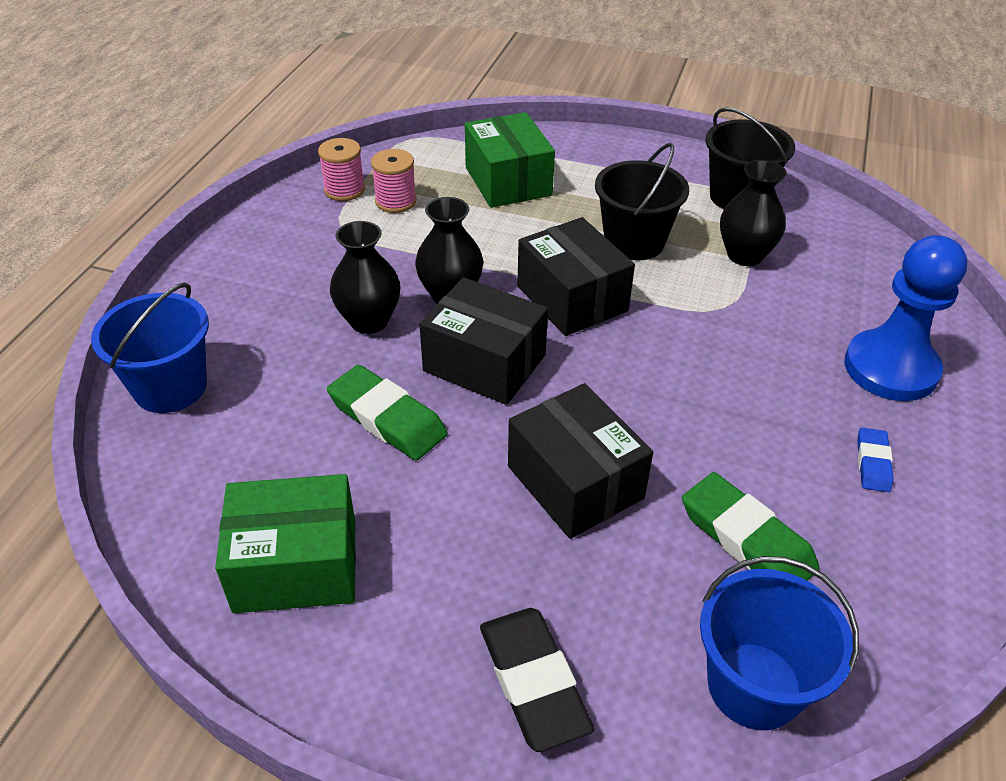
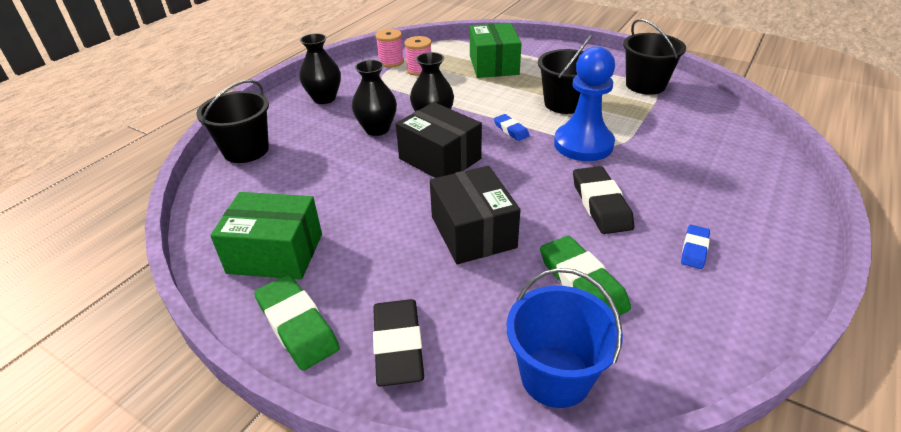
camera: 15 degrees right, 5 degrees down
blue bucket [91,283,209,413] -> black bucket [196,80,269,163]
green eraser [327,365,448,461] -> green eraser moved to [254,275,340,370]
black box [517,217,635,336] -> blue eraser [494,114,530,141]
black vase [720,160,787,266] -> black vase moved to [299,33,341,104]
blue pawn [844,235,967,401] -> blue pawn moved to [554,46,615,161]
none -> black eraser [573,166,634,234]

